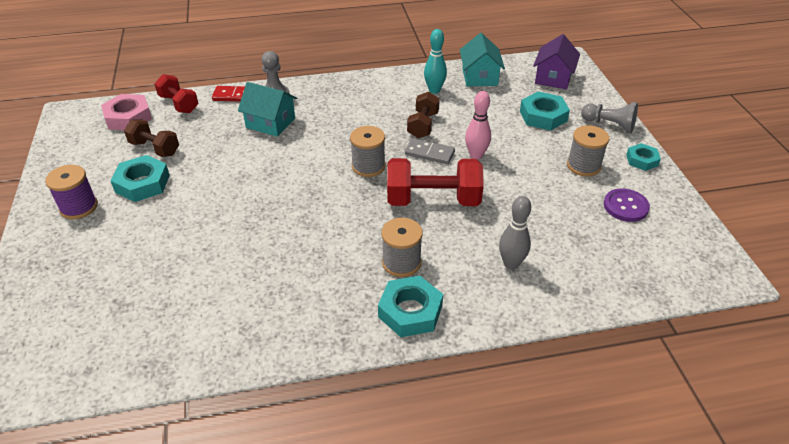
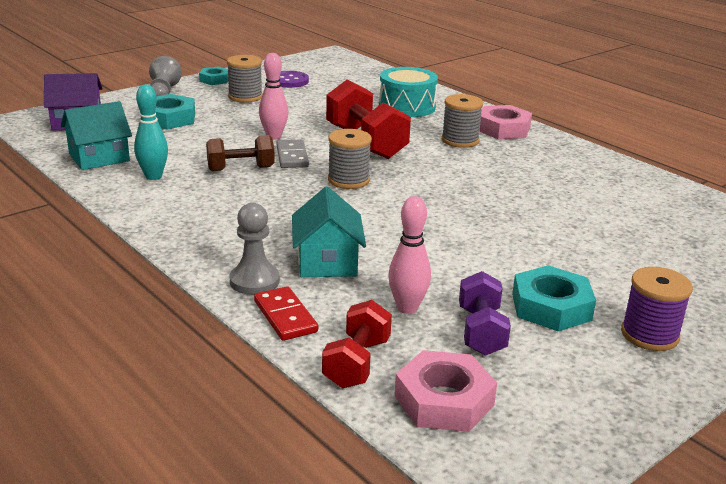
camera: 120 degrees left, 15 degrees down
brown dumbbell [124,119,179,157] -> purple dumbbell [459,271,511,356]
turquoise nut [378,276,443,337] -> pink nut [479,105,532,139]
grey bowling pin [499,196,531,270] -> turquoise drum [379,67,438,117]
none -> pink bowling pin [388,196,431,314]

